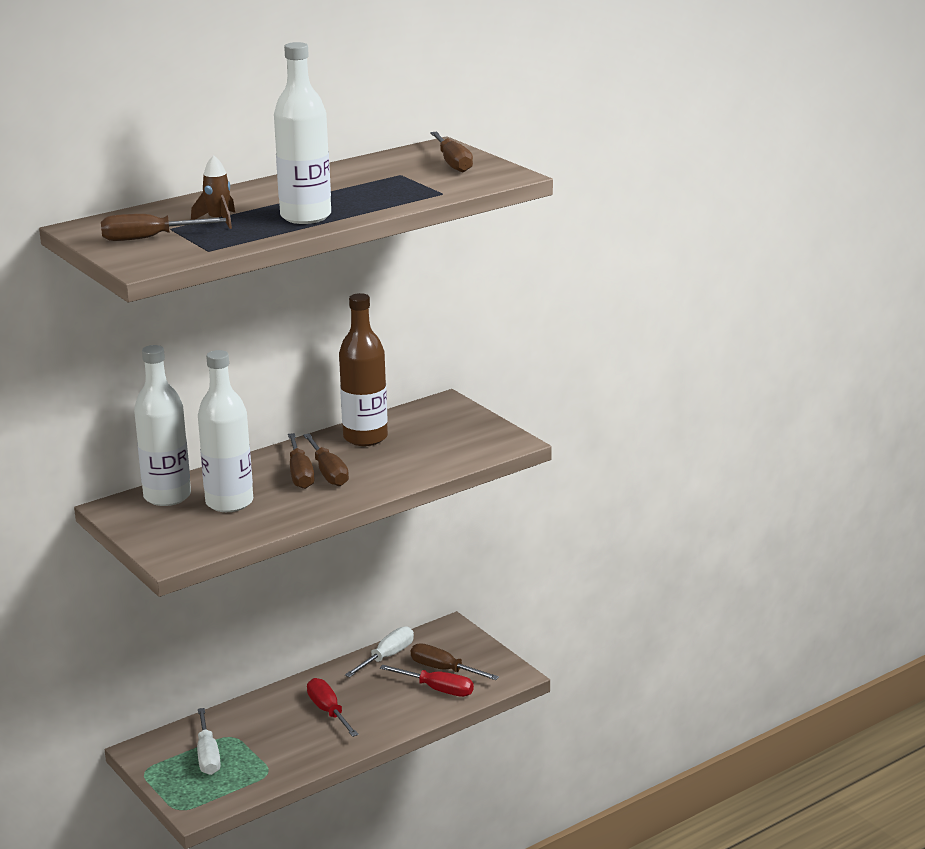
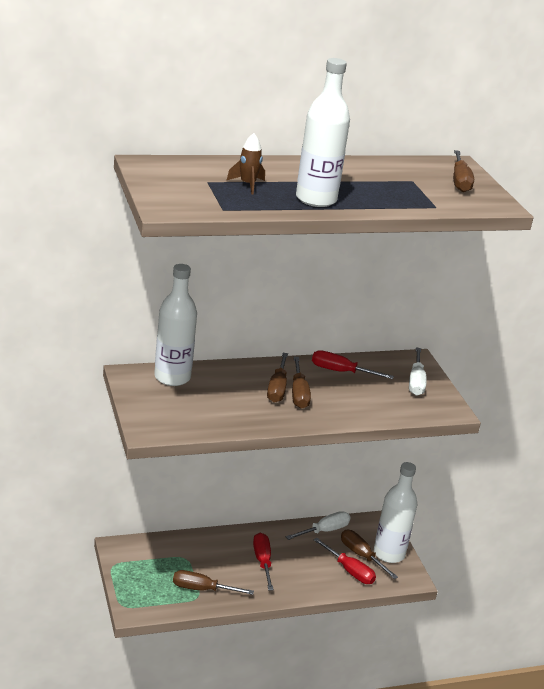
camera: 15 degrees right, 5 degrees up
brown screwdriver [101,214,226,241] -> brown screwdriver moved to [173,570,254,595]
white screwdriver [197,708,221,775] -> white screwdriver moved to [409,348,427,396]
white bottle [198,350,253,512] -> white bottle moved to [374,462,417,563]
brown bottle [339,293,388,446] -> red screwdriver [312,350,394,379]

